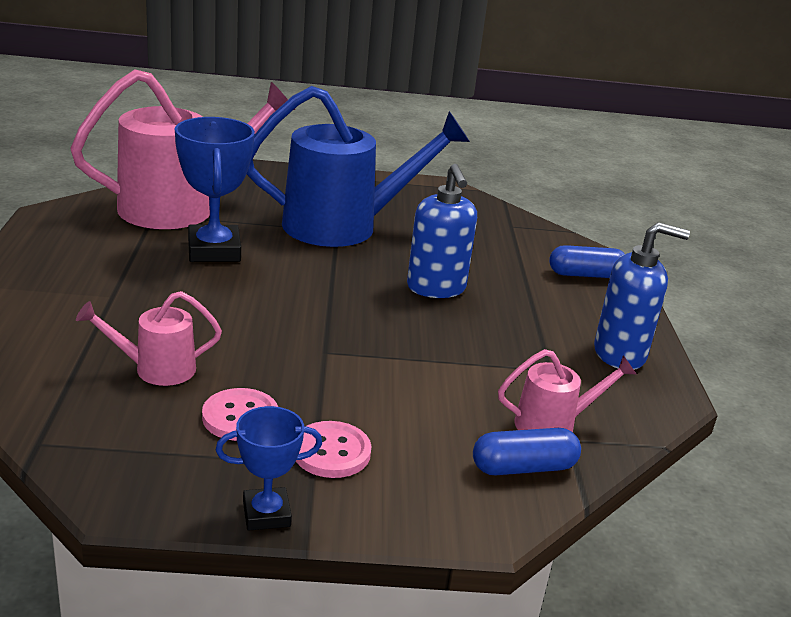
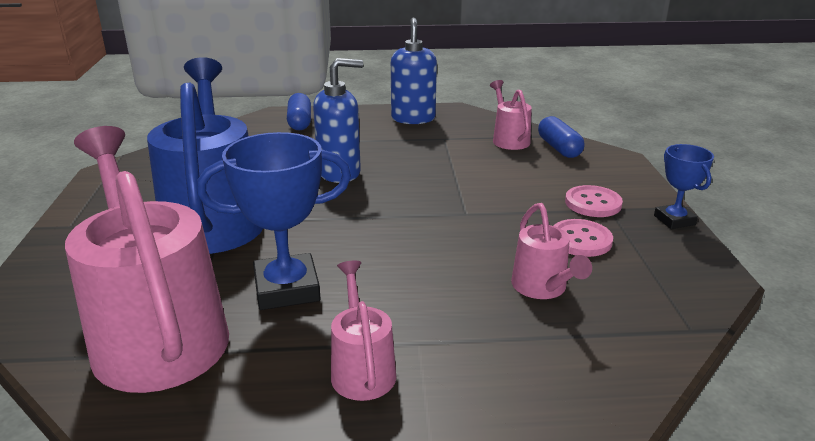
camera: 90 degrees left, 0 degrees up
none -> pink watering can [331,260,397,401]

